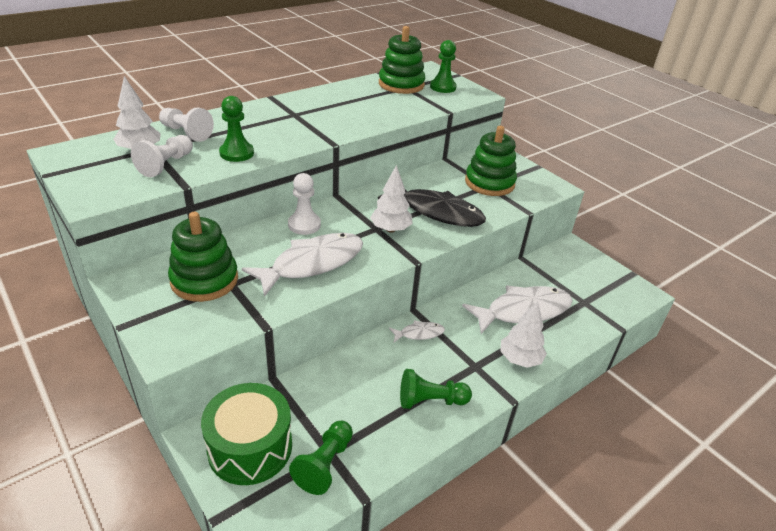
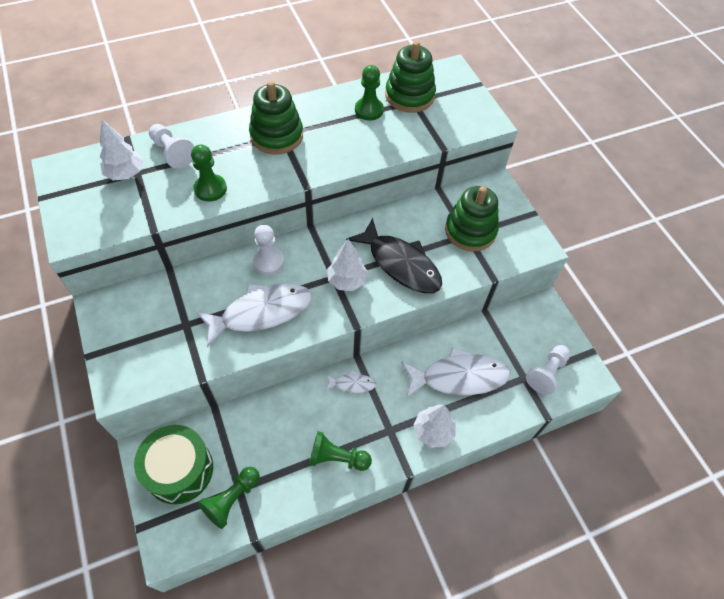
camera: 15 degrees right, 20 degrees up
white pawn [131,135,193,177] -> white pawn moved to [526,345,570,395]
green stacking toy [168,212,238,302] -> green stacking toy moved to [249,81,303,154]
green pawn [430,40,457,93] -> green pawn moved to [355,65,384,121]

